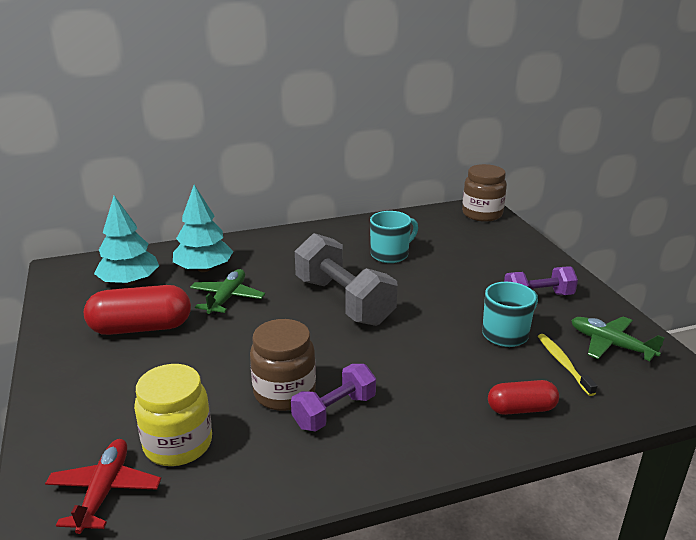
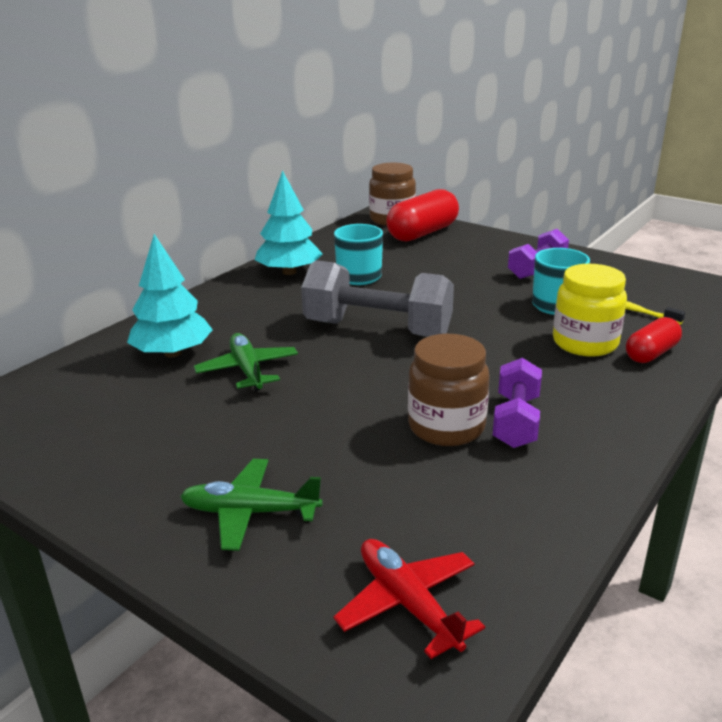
camera: 35 degrees left, 0 degrees up
red capsule [84,285,191,335] -> red capsule moved to [386,189,459,241]
turquoise tree [94,196,159,285] -> turquoise tree moved to [255,170,323,275]
yellow jar [134,364,212,466] -> yellow jar moved to [553,264,627,357]
green plane [571,316,665,361] -> green plane moved to [180,459,323,551]

